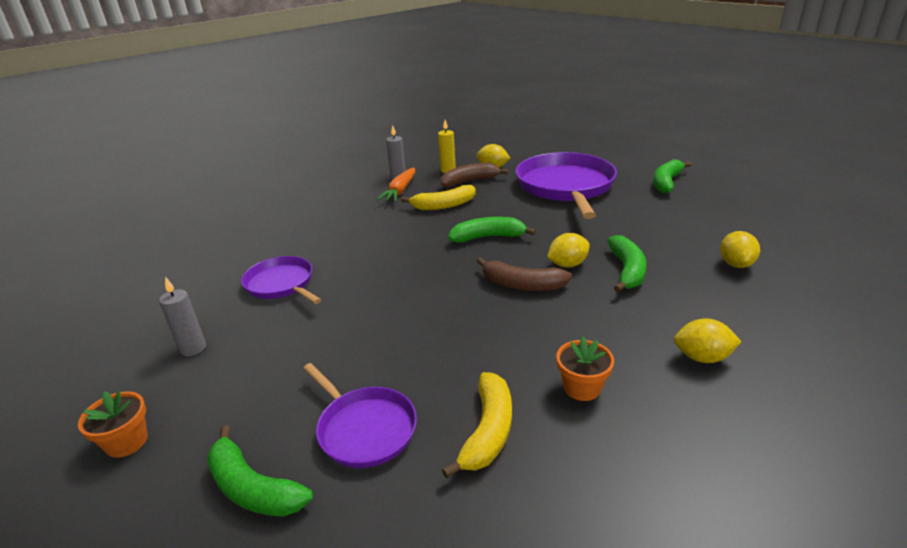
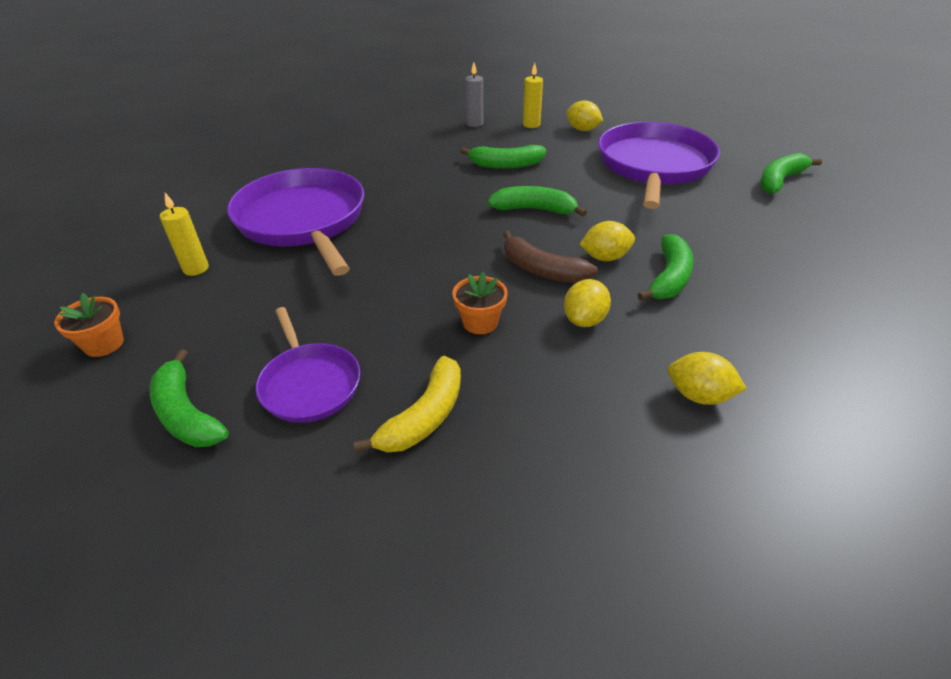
camera: 15 degrees right, 10 degrees up
grey candle [159,277,206,356] -> yellow candle [160,193,209,276]
purple pan [241,256,321,304] -> purple pan [227,168,364,276], size x1.84
orange carrot [377,168,415,202] -> none
yellow banana [401,185,476,210] -> green banana [460,145,546,169]
brown banana [440,163,508,187] -> none
orange flower pot [556,337,614,401] -> orange flower pot moved to [452,272,508,334]
yellow lemon [720,231,760,268] -> yellow lemon moved to [564,279,611,327]

